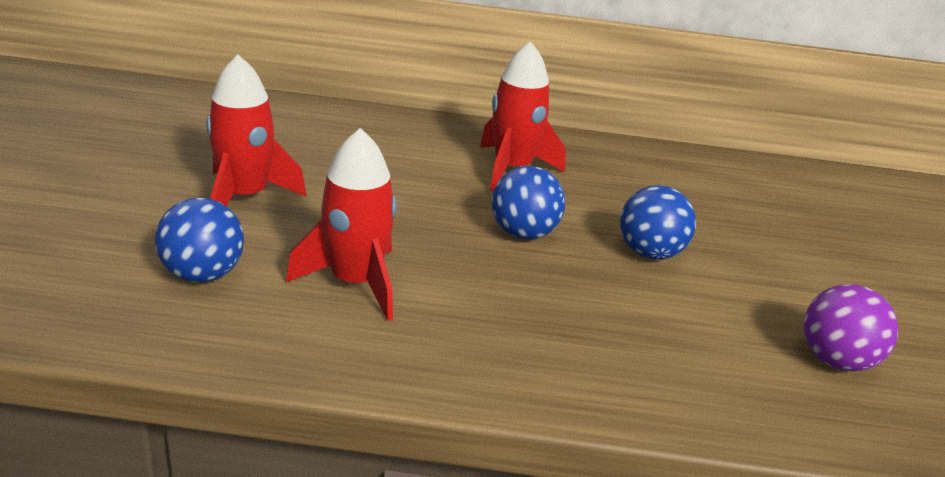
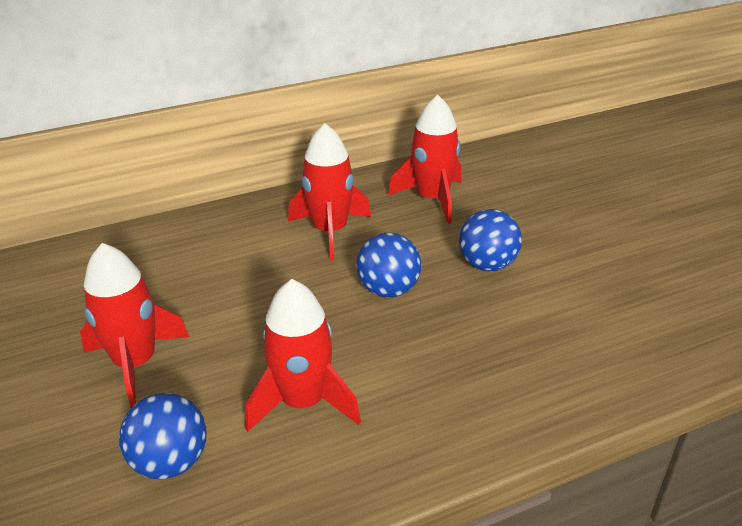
camera: 25 degrees left, 5 degrees up
purple ball [803,284,898,371] -> none
none -> red rocket [388,95,461,224]

